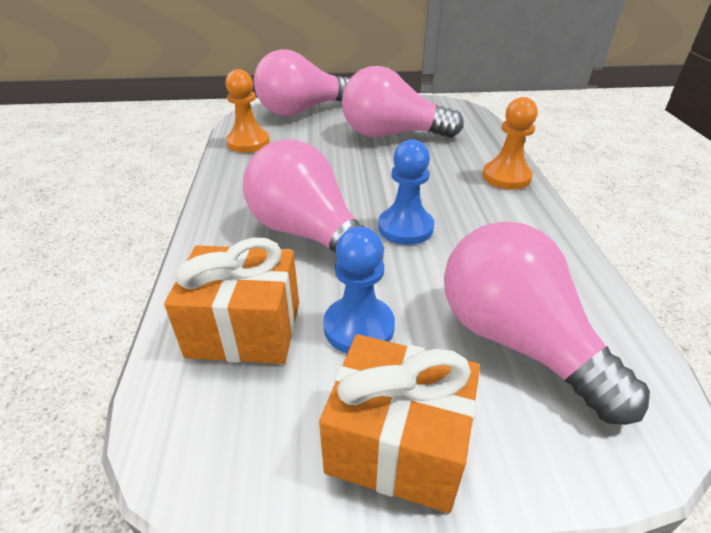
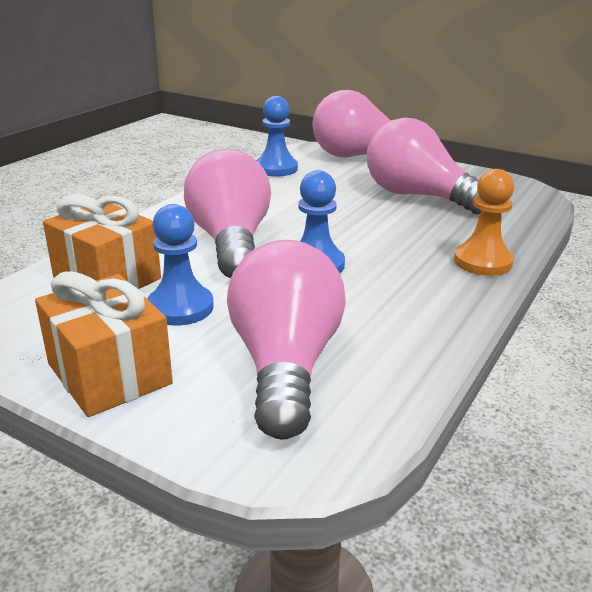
camera: 35 degrees right, 10 degrees down
orange pawn [225,69,270,153] -> blue pawn [256,96,298,176]

